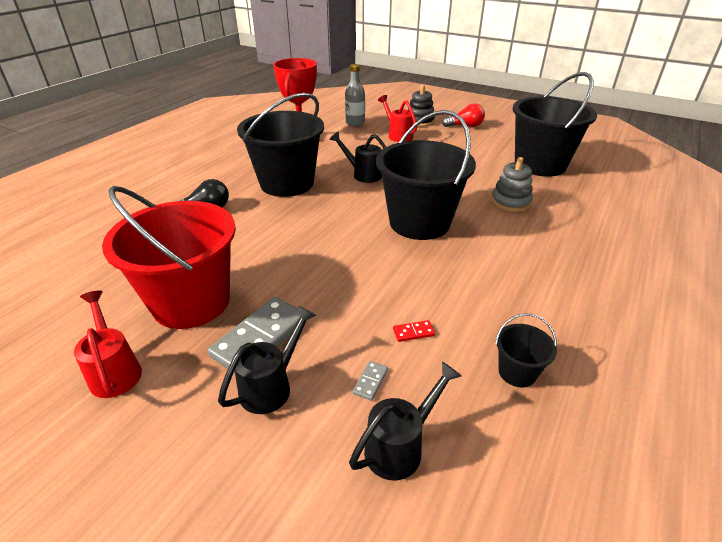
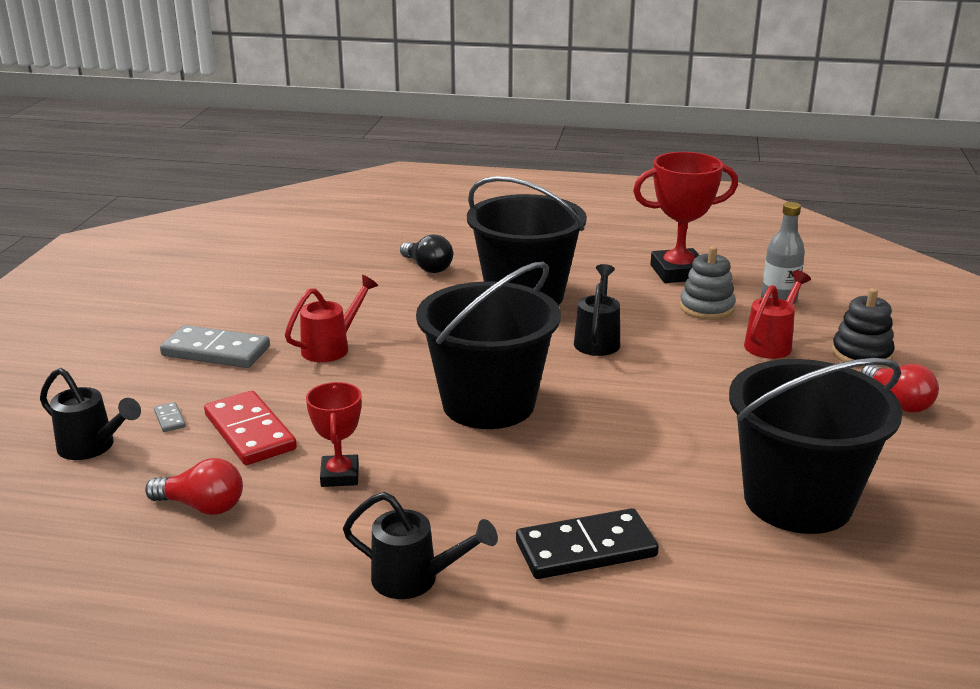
camera: 70 degrees right, 10 degrees down
red watering can [74,290,142,398] -> red watering can moved to [285,275,378,362]
red bucket [102,186,236,329] -> none
black watering can [218,306,317,414] -> black watering can moved to [343,492,498,599]
grey domino [352,361,388,401] -> grey domino turned 60 degrees clockwise [154,402,186,432]
red domino [393,320,435,342] -> red domino [204,391,297,465], size x2.41
grey stacking toy [491,157,533,212] -> grey stacking toy moved to [680,246,736,320]
black bucket [495,313,557,387] -> red light bulb [145,458,243,515]
none -> red trophy [306,382,362,487]
none -> black domino [516,508,659,579]

